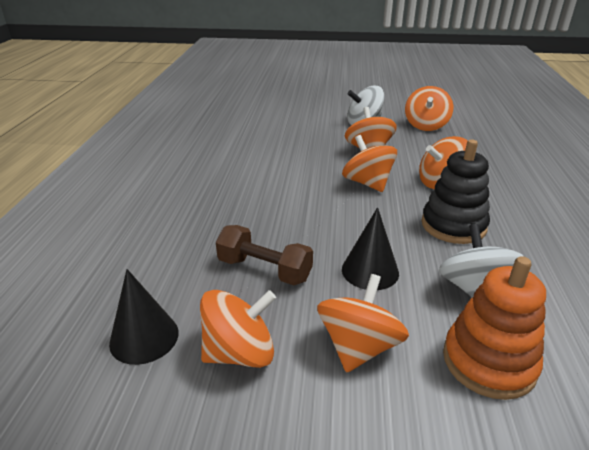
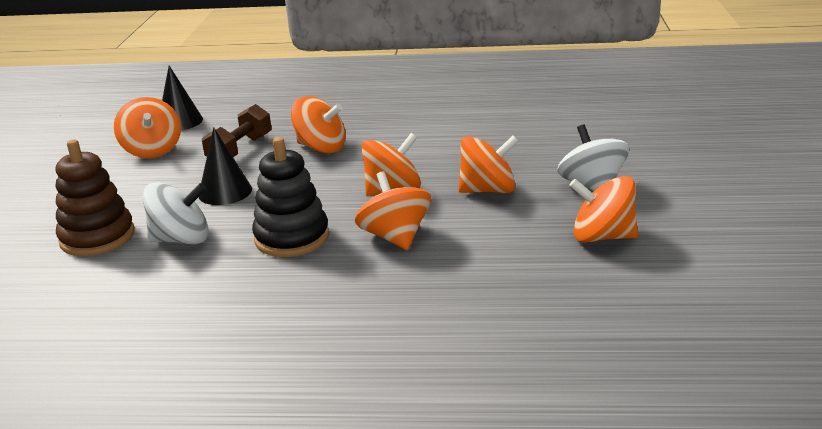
camera: 90 degrees right, 5 degrees down
orange spinning top [317,274,409,373] -> orange spinning top moved to [291,96,346,153]
orange stacking toy [443,256,546,400] -> brown stacking toy [56,139,135,256]

